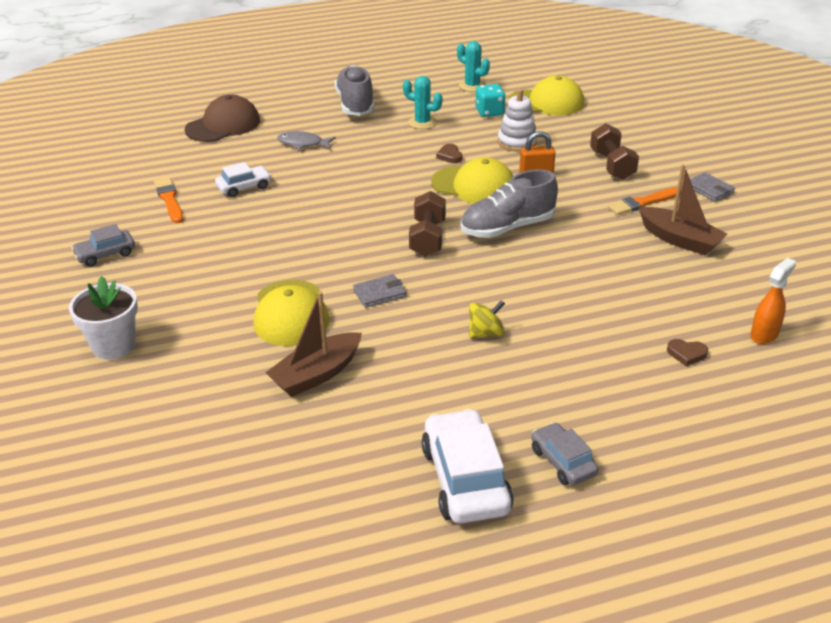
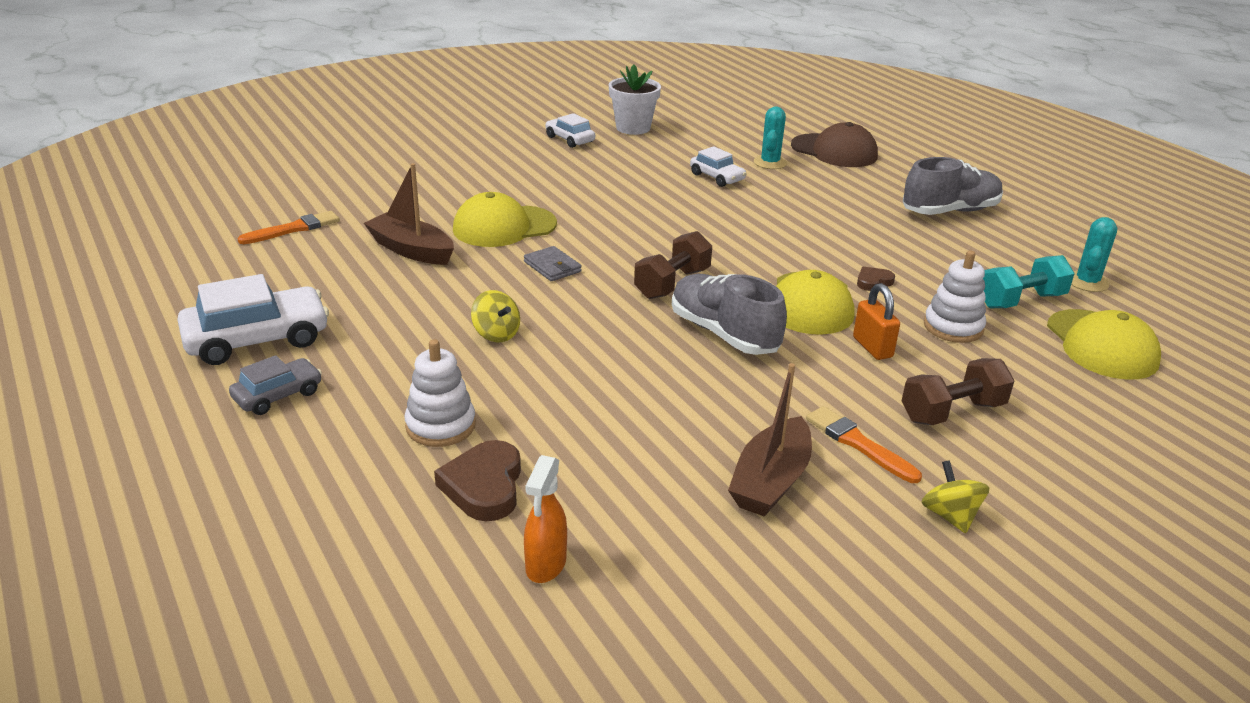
camera: 75 degrees right, 5 degrees down
white flower pot [69,276,138,360] -> white flower pot moved to [609,64,661,135]
grey car [71,224,135,267] -> white car [545,113,595,148]
orange brush [154,178,183,223] -> orange brush moved to [237,211,340,244]
grey fish [277,131,336,150] -> none
turquoise cactus [403,76,442,129] -> turquoise cactus moved to [754,107,787,169]
brown dumbbell [409,191,446,257] -> brown dumbbell turned 45 degrees counterclockwise [634,231,712,299]
turquoise dice [476,84,506,117] -> turquoise dumbbell [983,255,1075,308]
brown heart [667,339,708,366] -> brown heart [434,440,521,521], size x1.83
grey wallet [690,172,735,202] -> yellow spinning top [921,460,989,533]
orange spray bottle [750,258,796,344] -> orange spray bottle turned 75 degrees clockwise [524,455,567,583]
none -> white stacking toy [404,339,476,447]

